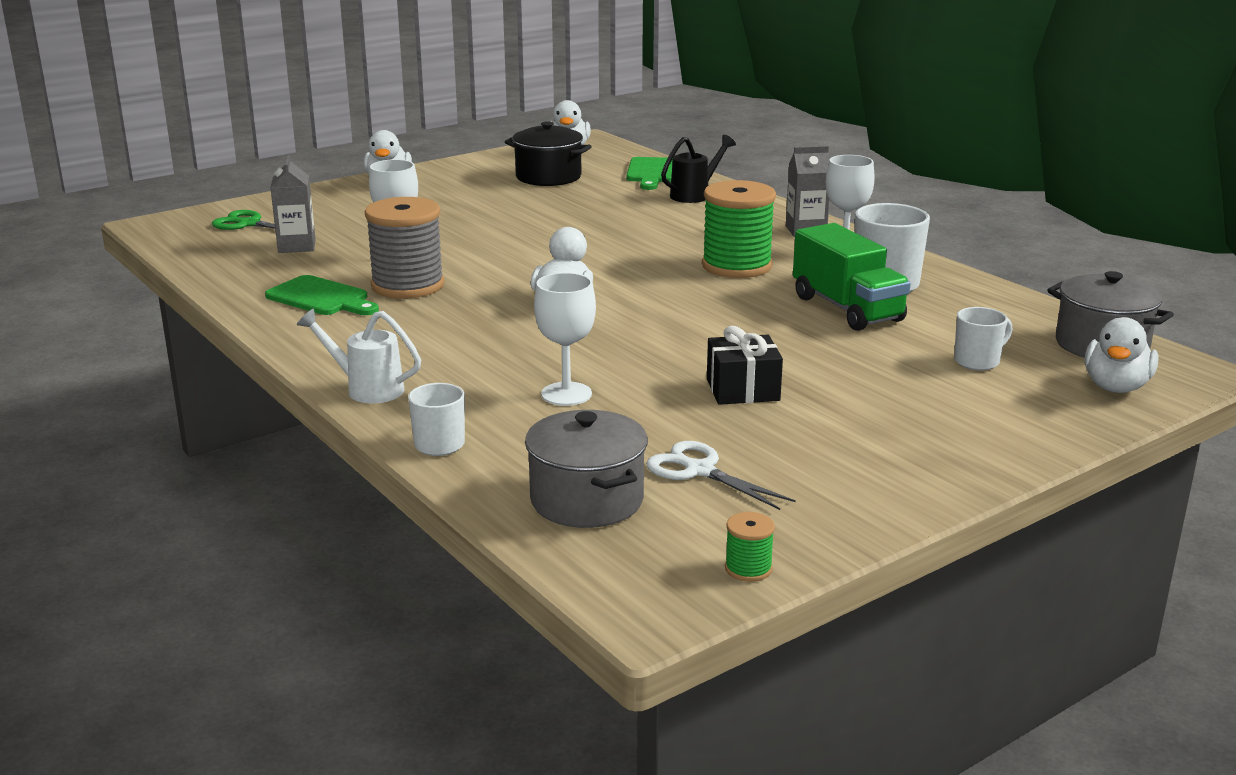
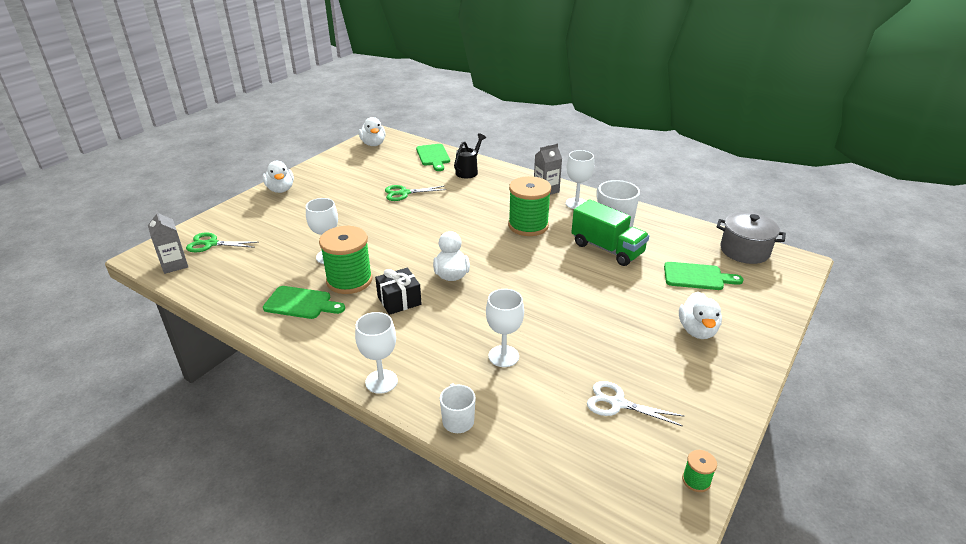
camera: 20 degrees left, 10 degrees up
grey carton [270,155,316,253] -> grey carton moved to [148,210,188,274]
white watering can [297,309,421,403] -> white goblet [355,312,398,394]
grey spool [365,197,445,298] -> green spool [319,226,373,294]
black pot [505,121,592,186] -> none
grey pot [525,410,648,528] -> none
black gift [707,326,783,405] -> black gift moved to [375,268,422,315]
white mug [954,307,1012,371] -> green cutting board [664,262,743,290]
white duck [1085,317,1159,393] -> white duck moved to [679,292,722,339]
none -> green scissors [385,185,446,201]

